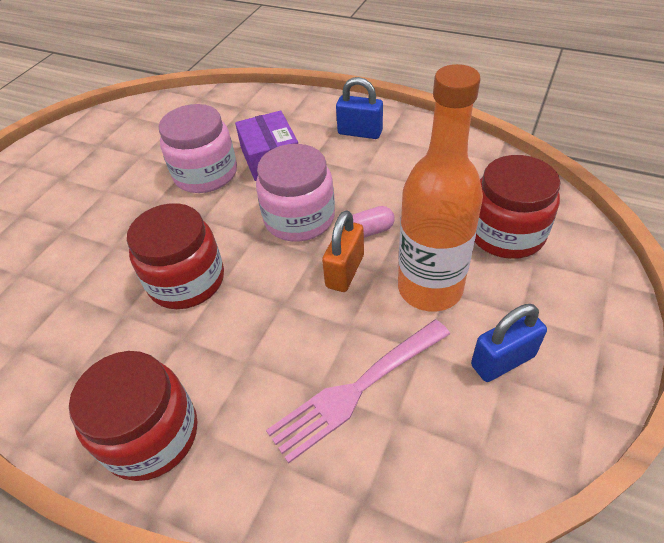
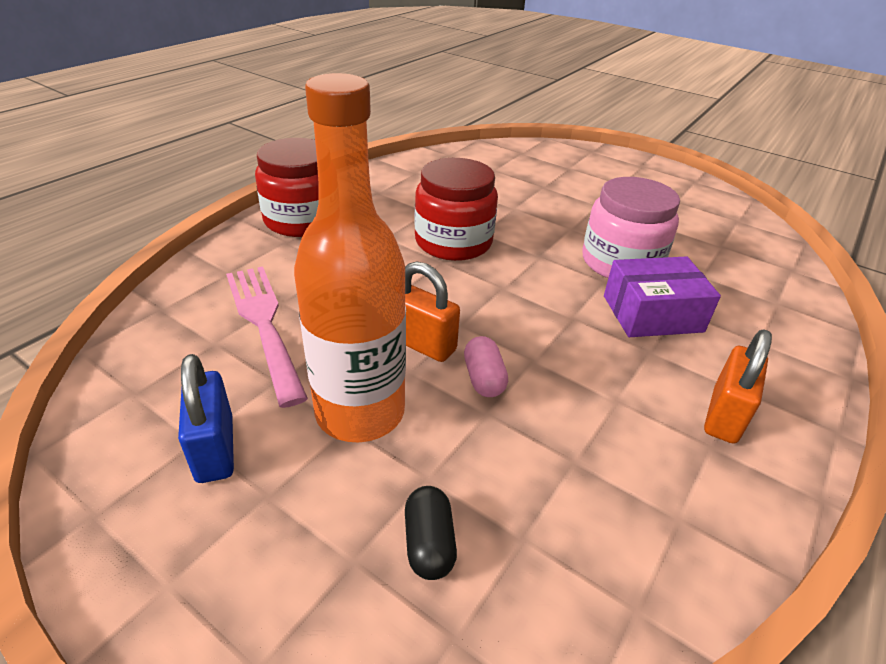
camera: 95 degrees right, 10 degrees down
pink jar [256,144,335,241] -> none
blue padlock [336,77,383,139] -> orange padlock [704,329,772,444]
red jar [475,155,560,259] -> black capsule [405,486,457,580]

